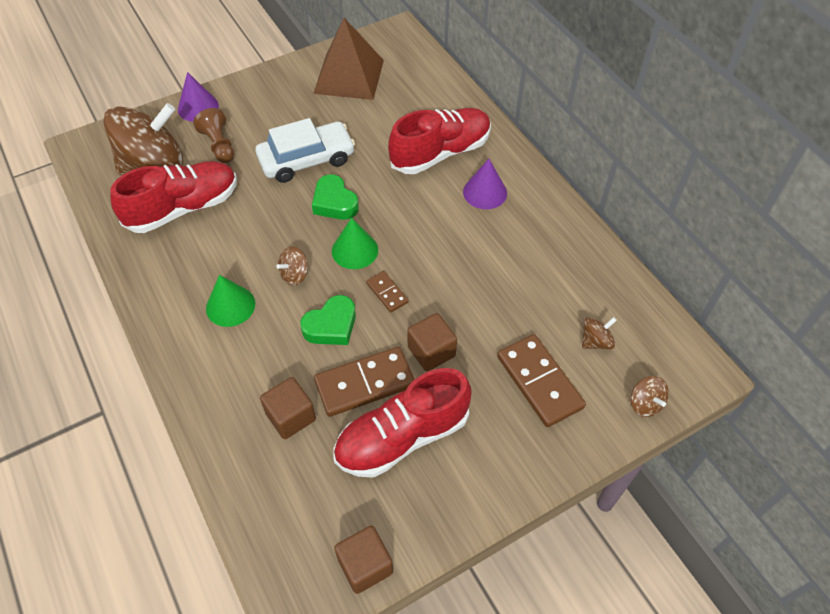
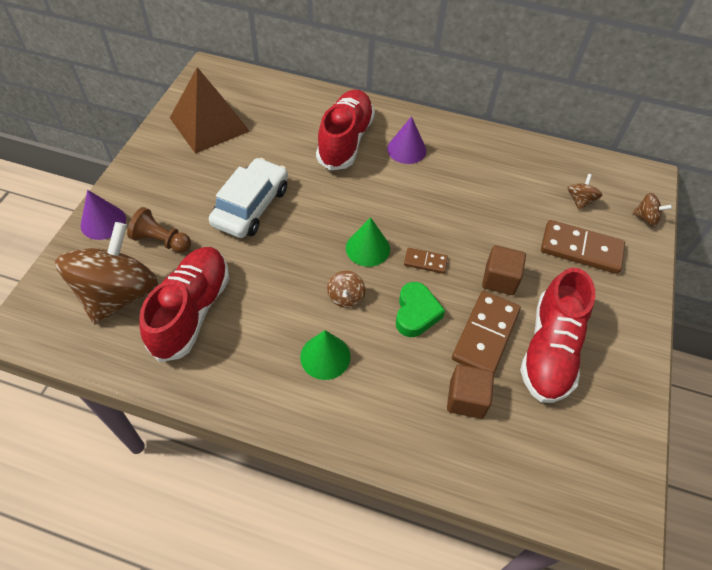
camera: 45 degrees left, 0 degrees up
green heart [312,174,359,220] -> none
brown cube [334,526,393,594] -> none

